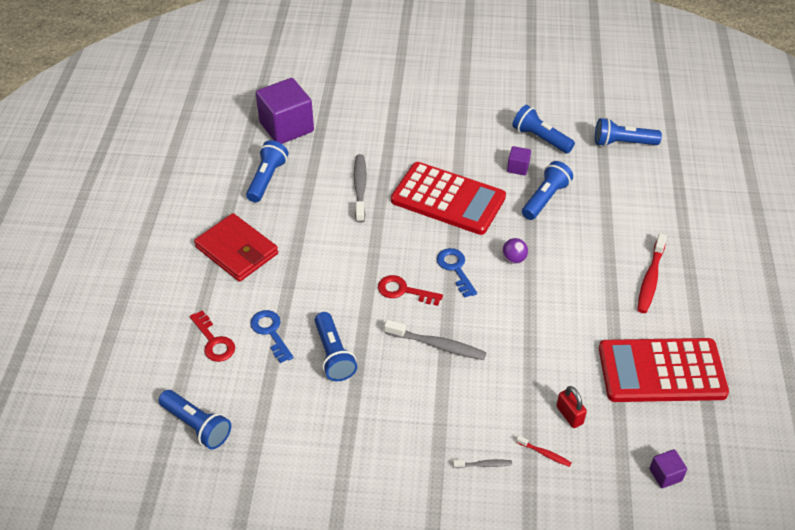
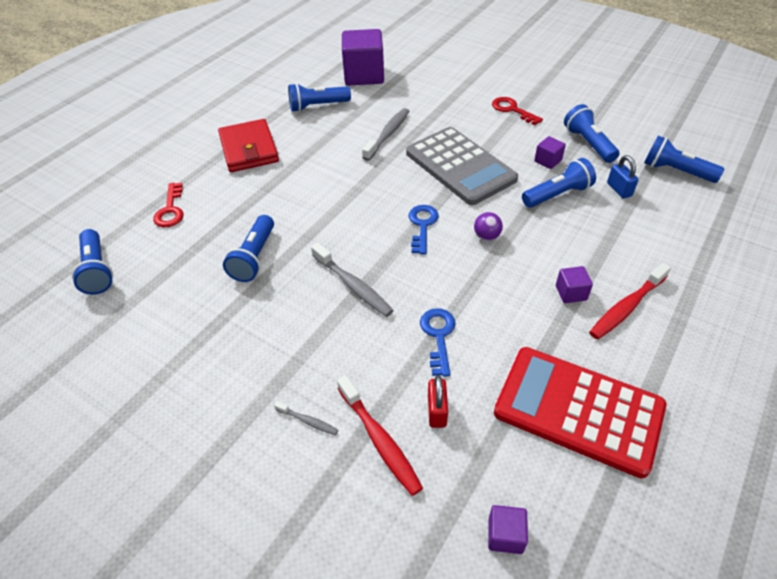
camera: 30 degrees right, 0 degrees up
blue flashlight [246,140,289,202] -> blue flashlight turned 150 degrees counterclockwise [288,83,351,112]
blue key [250,310,294,363] -> blue key moved to [420,308,456,377]
red key [378,275,443,306] -> red key moved to [492,97,543,125]
red calculator [391,162,506,235] -> grey calculator [406,127,518,205]
red toothbrush [516,435,572,467] -> red toothbrush [337,375,423,496], size x1.94
none -> purple cube [556,266,593,303]
none -> blue padlock [607,155,639,199]

